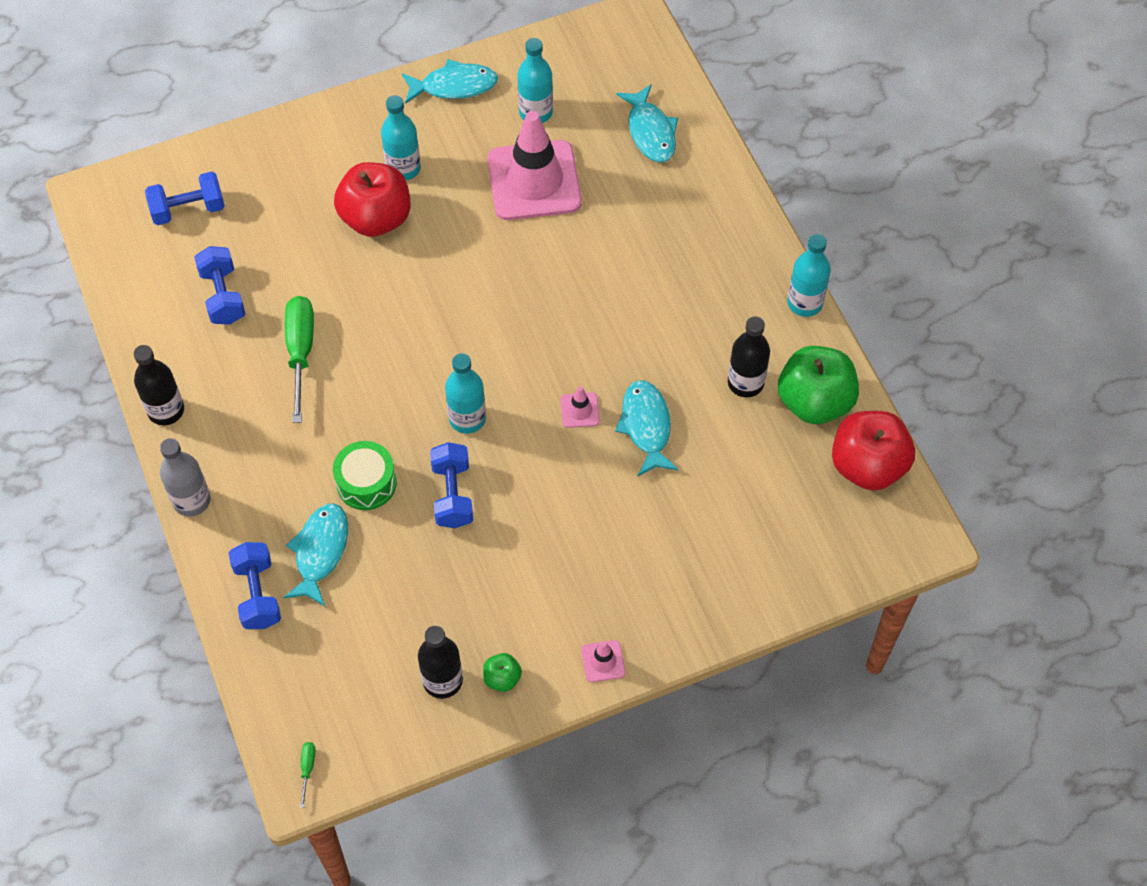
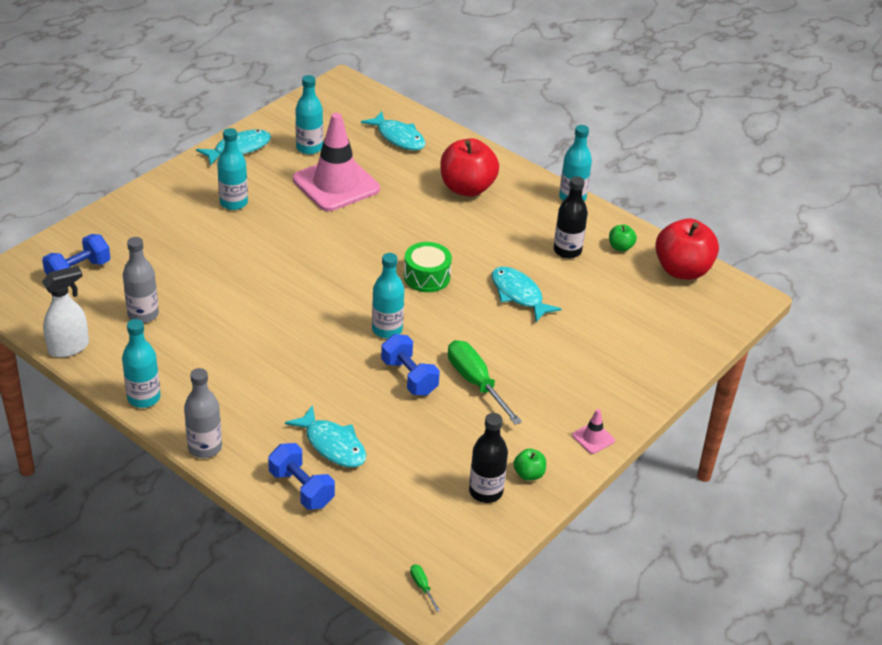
camera: 30 degrees left, 20 degrees down
black bottle [134,345,184,425] -> turquoise bottle [122,319,160,408]
blue dumbbell [194,246,246,325] -> grey bottle [123,237,159,323]
turquoise fish [283,503,348,606] -> turquoise fish turned 150 degrees clockwise [285,405,366,467]
green screwdriver [285,296,314,423] -> green screwdriver moved to [448,340,522,425]
green drum [333,441,397,510] -> green drum moved to [404,242,452,292]
red apple [334,162,410,237] -> red apple moved to [440,138,499,197]
pink traffic cone [561,386,600,428] -> none
green apple [778,346,859,424] -> green apple [609,225,637,251], size x0.45
none -> white spray bottle [42,266,89,358]

